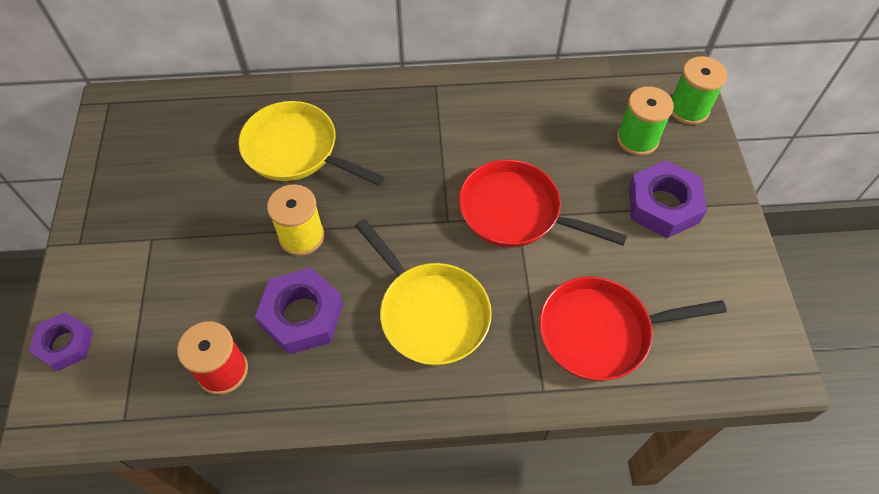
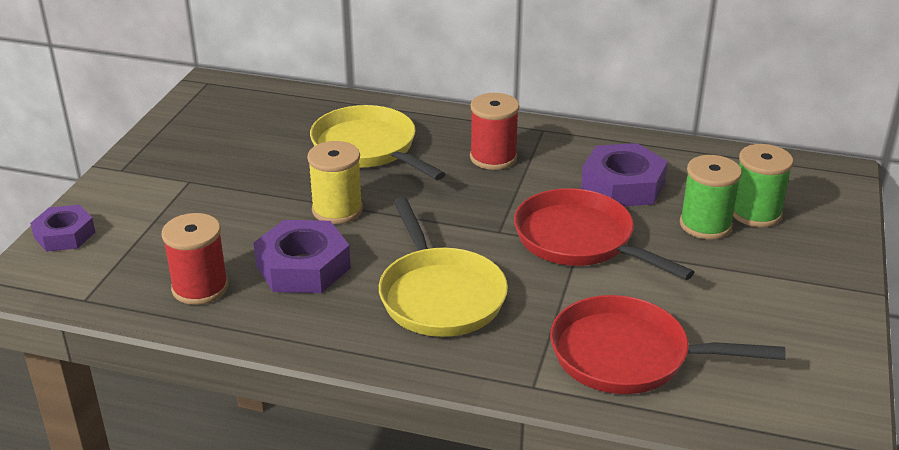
camera: 20 degrees right, 25 degrees down
purple nut [629,160,707,238] -> purple nut moved to [581,143,668,206]
green spool [671,56,727,125] -> green spool moved to [680,155,742,239]
none -> red spool [470,93,519,170]

